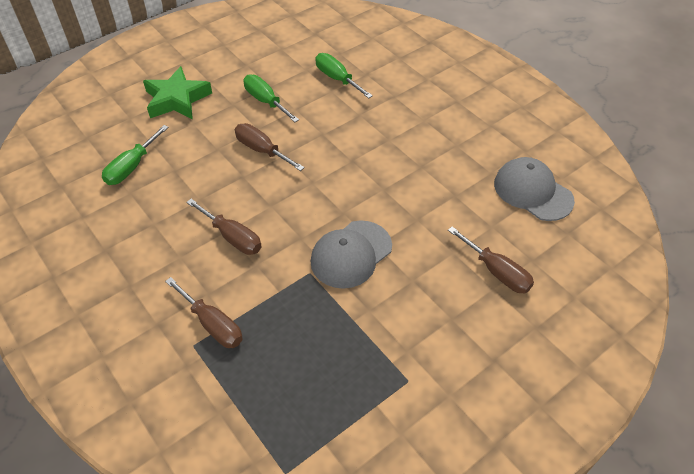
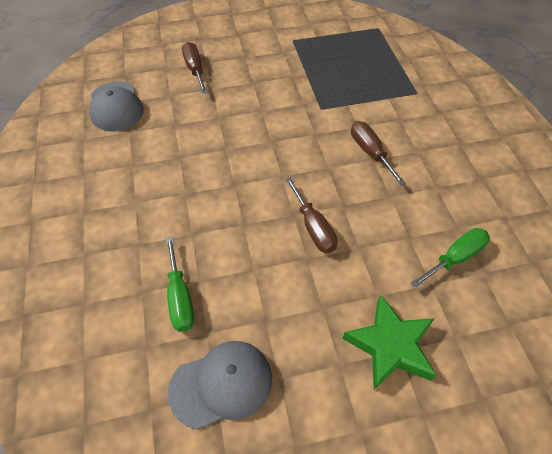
camera: 155 degrees left, 5 degrees up
brown screwdriver [165,277,243,348] -> none
green screwdriver [243,74,299,122] -> none
grey cap [310,220,392,289] -> grey cap moved to [168,341,272,430]

